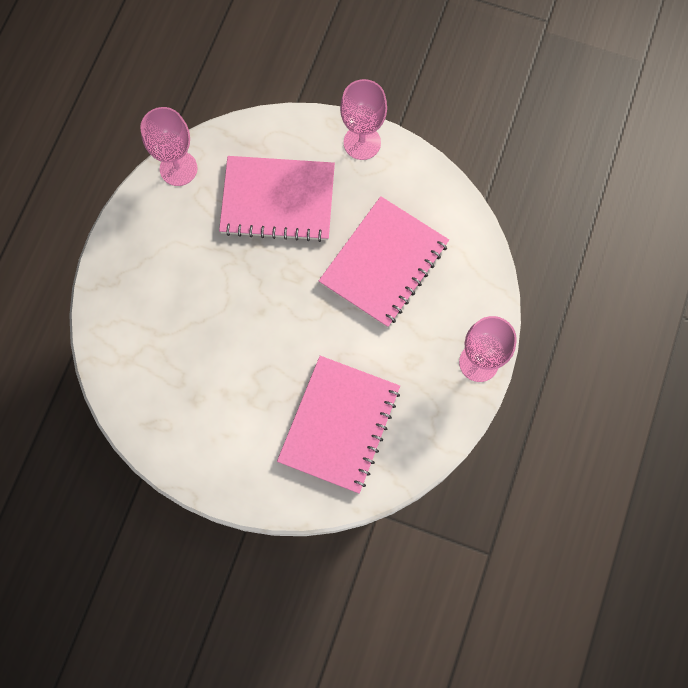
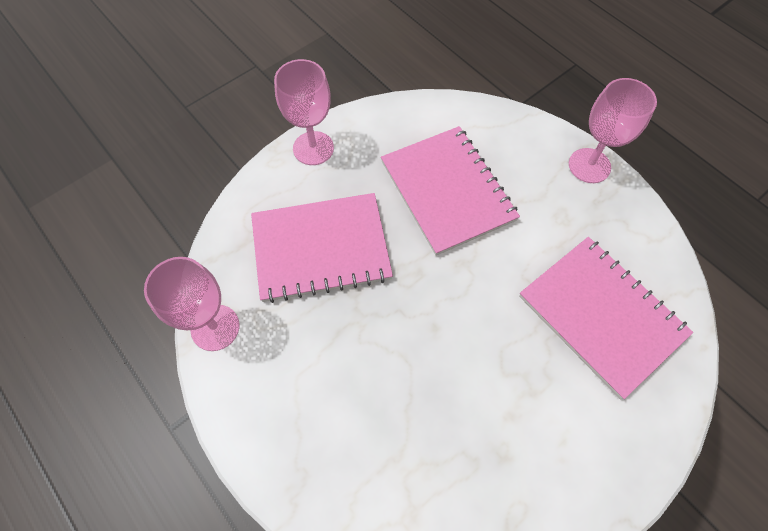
camera: 60 degrees left, 10 degrees down
pink notebook [219,156,335,242] -> pink notebook turned 45 degrees clockwise [251,193,393,303]

